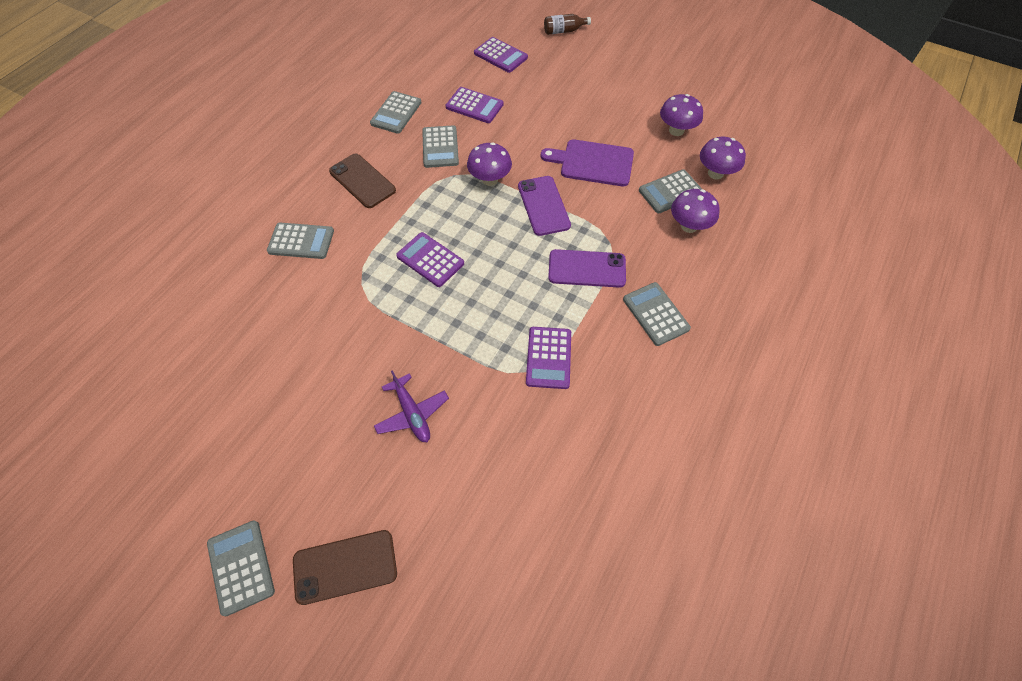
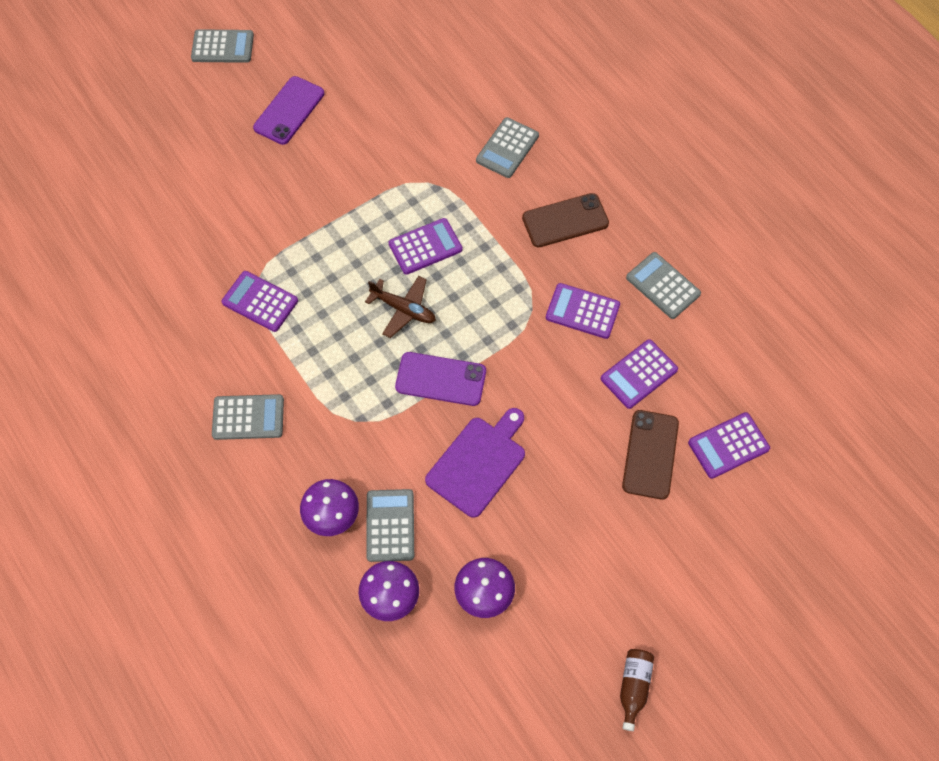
camera: 115 degrees right, 5 degrees up
brown phone [293,530,397,605] -> brown phone moved to [622,410,679,500]
purple plane [374,370,449,442] -> none
grey calculator [422,125,459,168] -> purple calculator [546,283,620,339]
purple mushroom [467,142,512,186] -> none
brown bottle [544,14,591,35] -> brown bottle moved to [620,649,654,731]
purple phone [548,249,626,288] -> purple phone moved to [253,76,324,145]
none -> brown plane [365,276,436,338]

